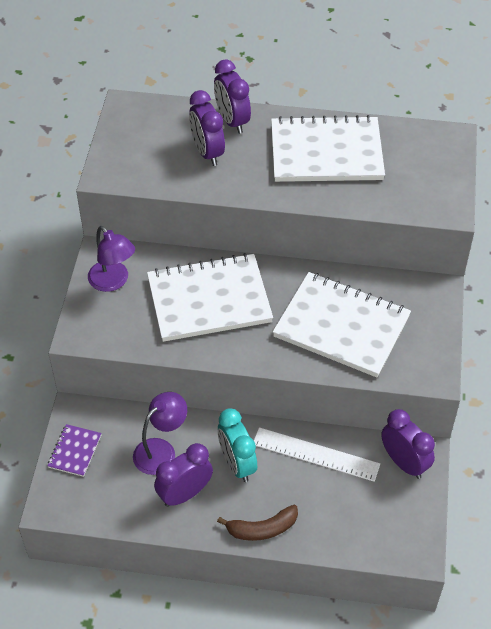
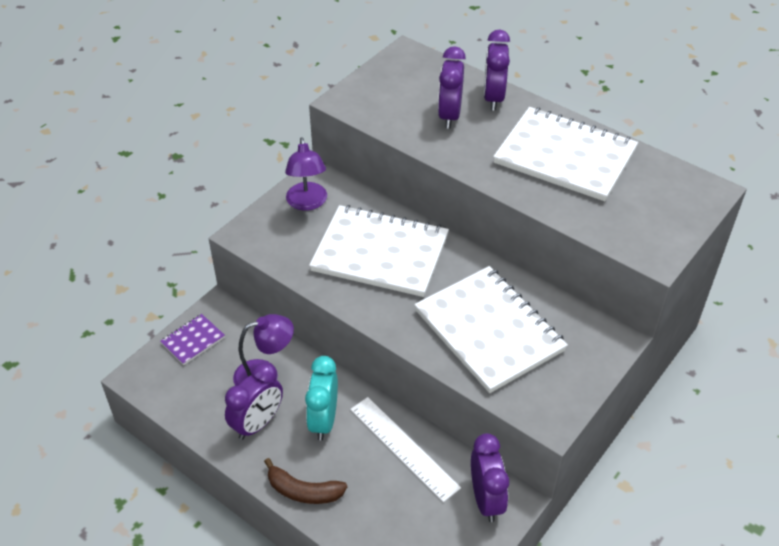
camera: 30 degrees right, 5 degrees down
purple clock [154,443,213,507] -> purple clock turned 135 degrees clockwise [225,362,283,440]

